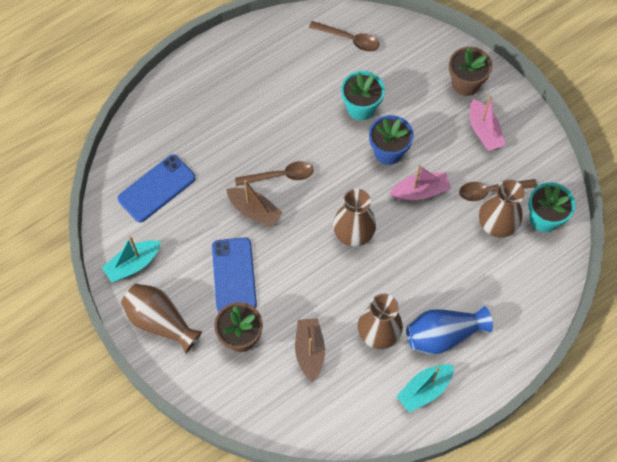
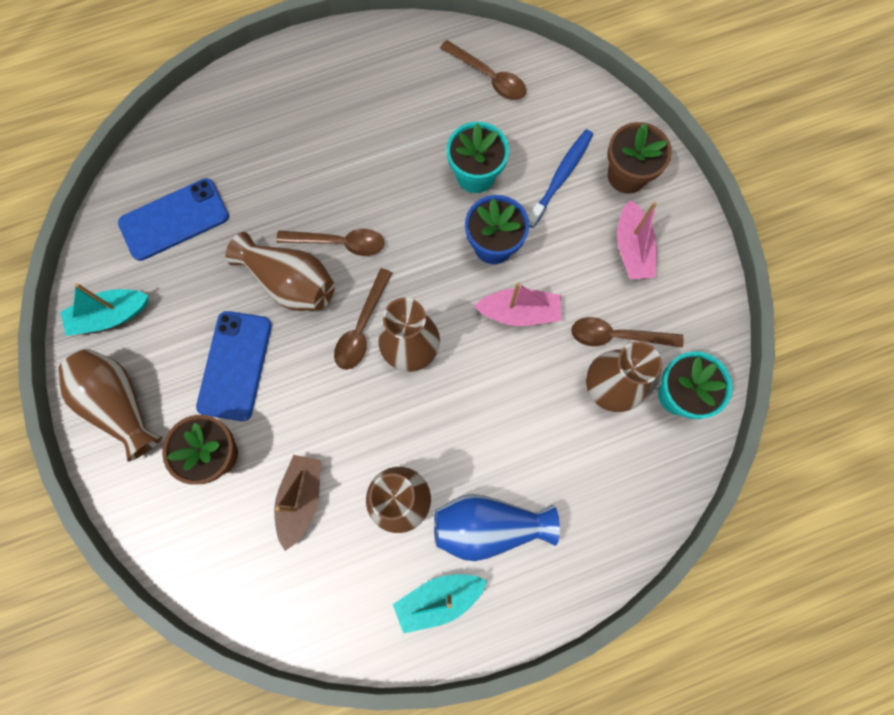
camera: 15 degrees right, 10 degrees up
brown boat [226,180,283,227] -> brown vase [225,232,335,311]
none -> brown spoon [334,268,392,370]
none -> blue toothbrush [528,129,593,228]

